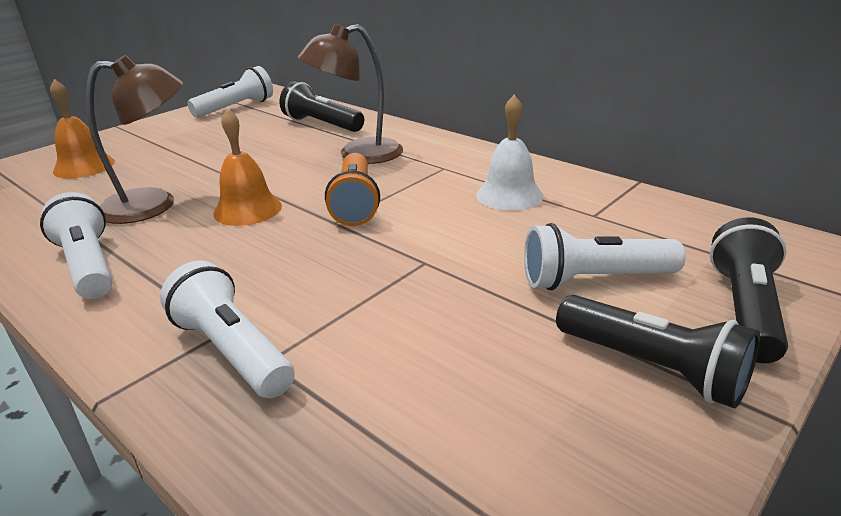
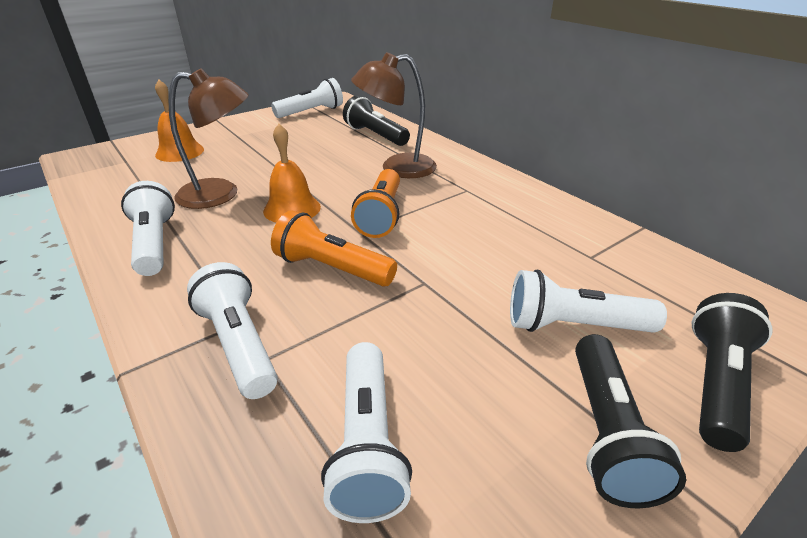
camera: 10 degrees right, 5 degrees up
white bell [476,95,543,211] -> none
black flashlight [556,295,760,409] -> black flashlight turned 45 degrees clockwise [575,334,686,508]
none -> orange flashlight [271,210,397,287]
none -> white flashlight [321,342,412,523]

